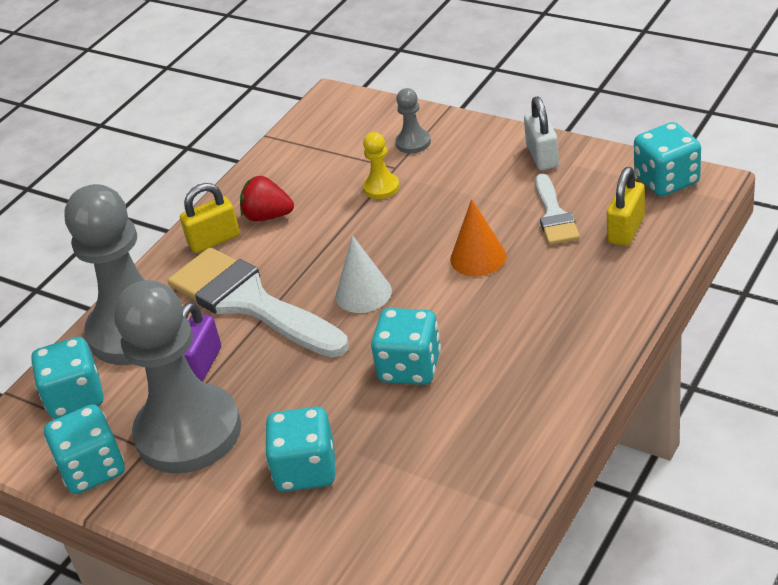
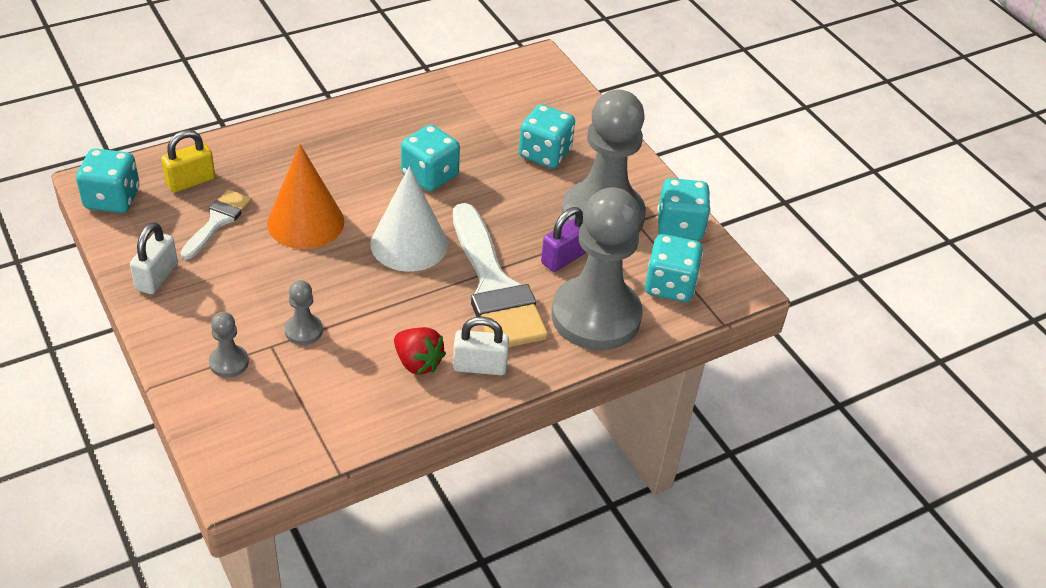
camera: 160 degrees left, 5 degrees up
yellow padlock [180,183,240,253] -> white padlock [453,317,509,375]
white cone [336,235,392,313] -> white cone [371,166,448,272], size x1.53
yellow pawn [363,132,400,199] -> grey pawn [284,280,323,345]
orange cone [450,199,506,276] -> orange cone [267,144,344,249], size x1.53

